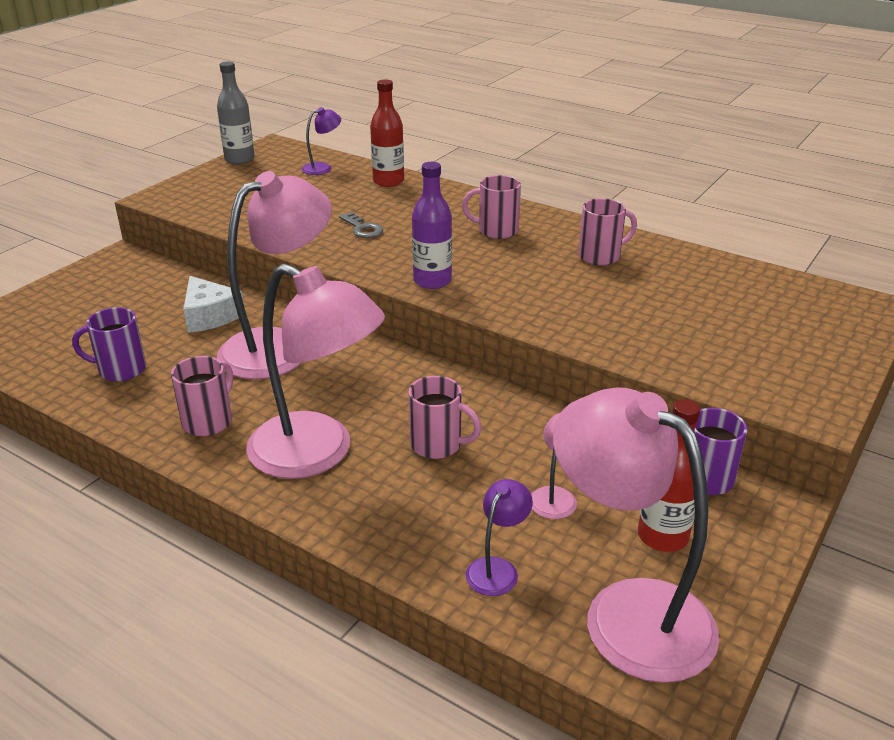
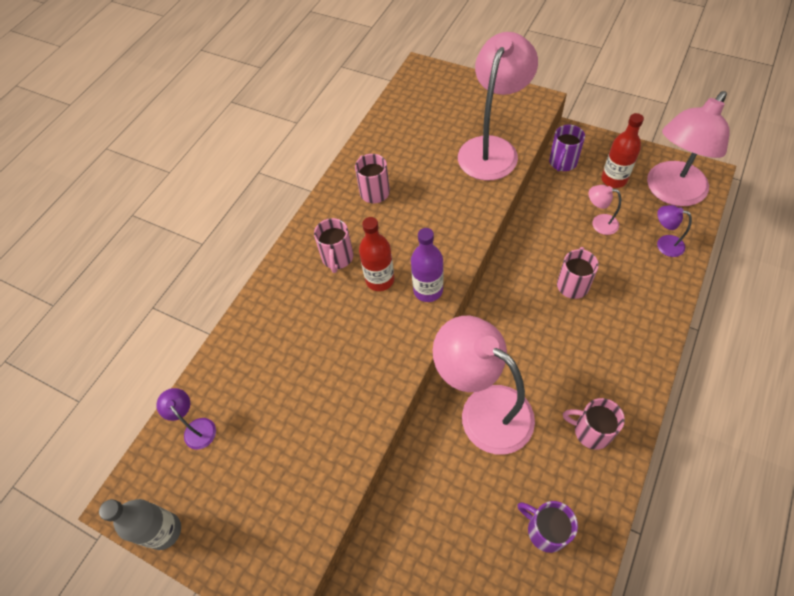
camera: 90 degrees left, 25 degrees up
purple mug [72,307,146,381] -> purple mug turned 135 degrees clockwise [518,501,578,553]
white cheese [183,276,244,333] -> none
pink lamp [246,264,385,479] -> pink lamp moved to [458,32,538,180]
grey key [339,212,383,238] -> none
red bottle [370,79,404,187] -> red bottle moved to [359,217,395,291]

